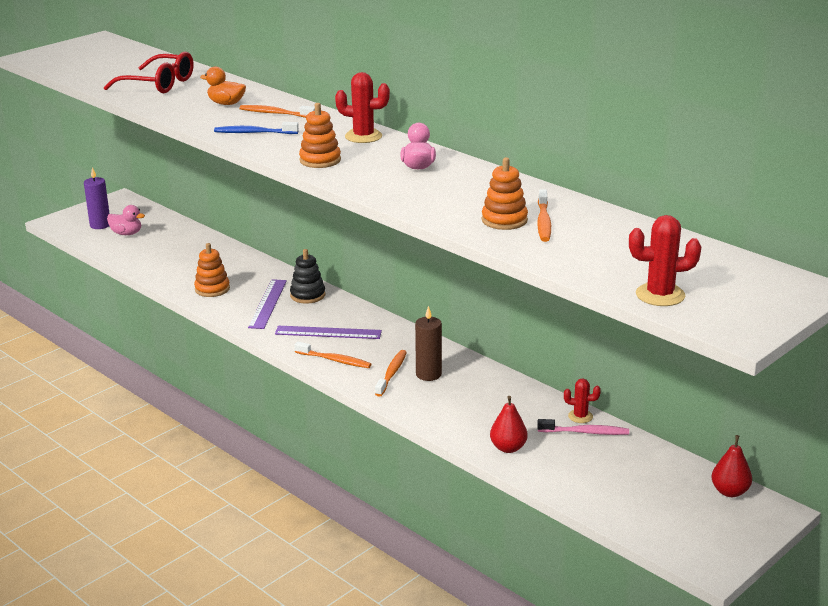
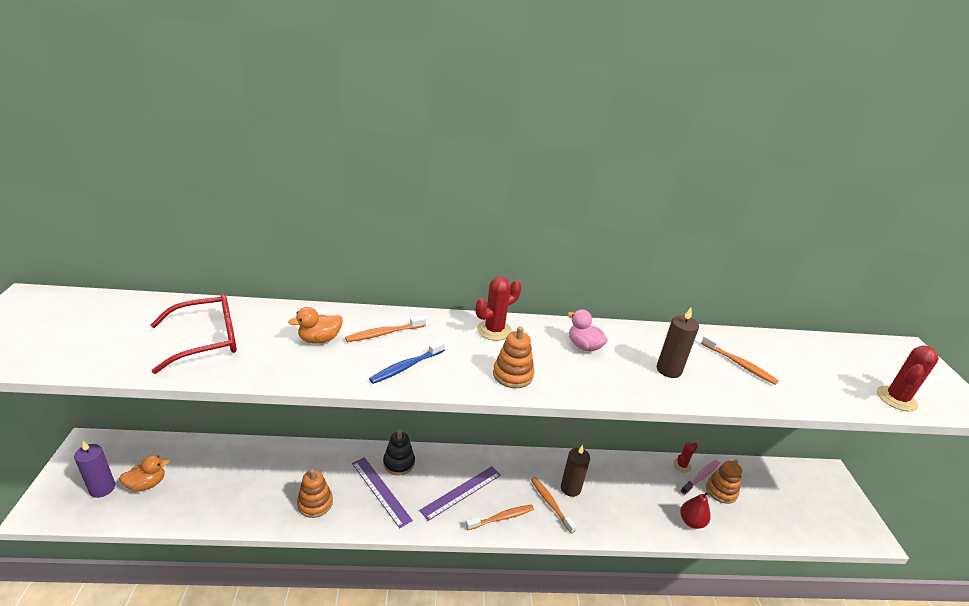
camera: 50 degrees left, 5 degrees up
pink duck [107,205,145,235] -> orange duck [119,455,170,491]
orange stacking toy [482,157,528,230] -> orange stacking toy moved to [706,459,742,504]
red pear [711,435,752,497] -> none
none -> brown candle [657,308,699,378]

